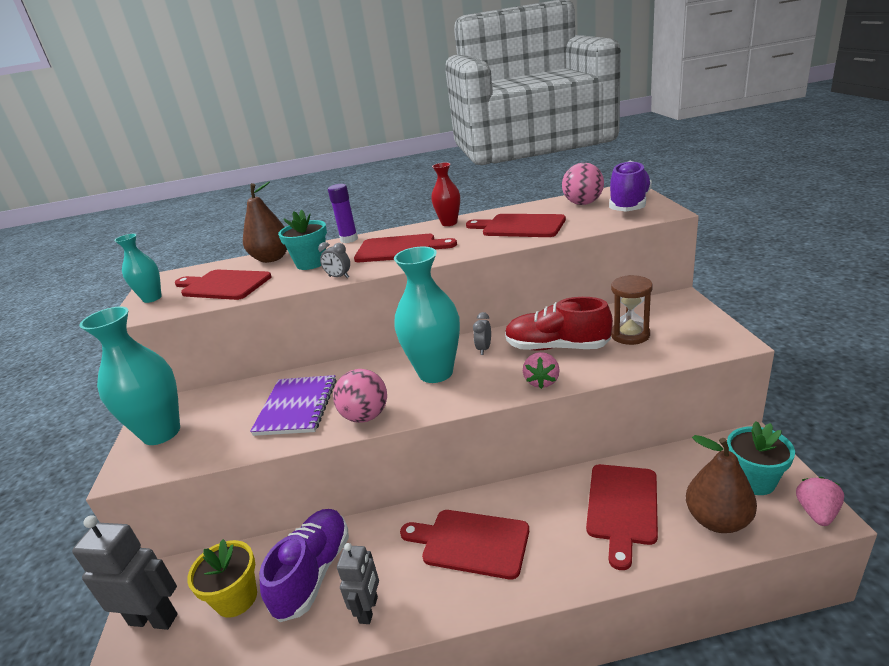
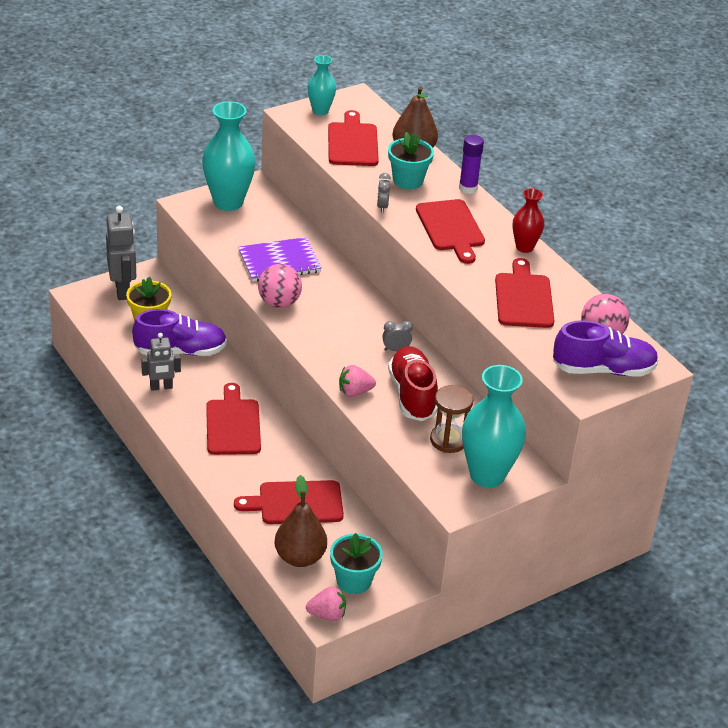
camera: 60 degrees right, 10 degrees up
turquoise vase [394,247,460,383] -> turquoise vase moved to [462,365,526,488]

